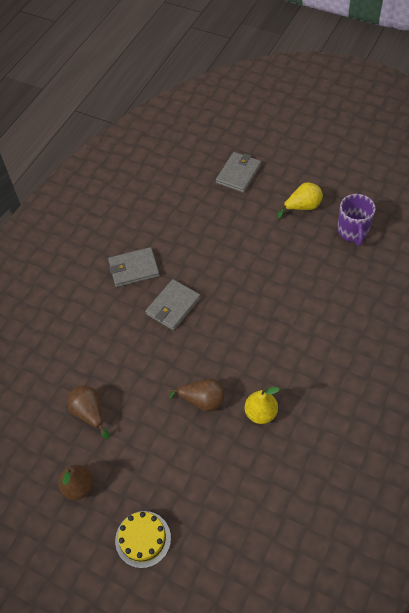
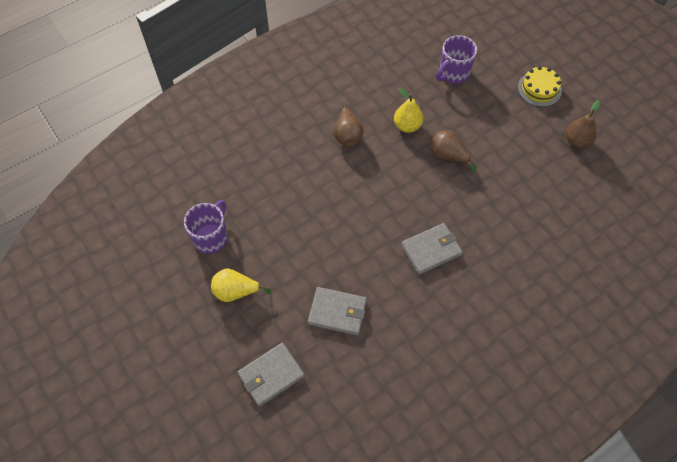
camera: 155 degrees left, 5 degrees up
brown pear [67,386,110,439] -> brown pear moved to [334,103,364,147]
grey wallet [108,247,160,287] -> grey wallet moved to [308,287,367,335]
none -> purple mug [436,35,477,84]

